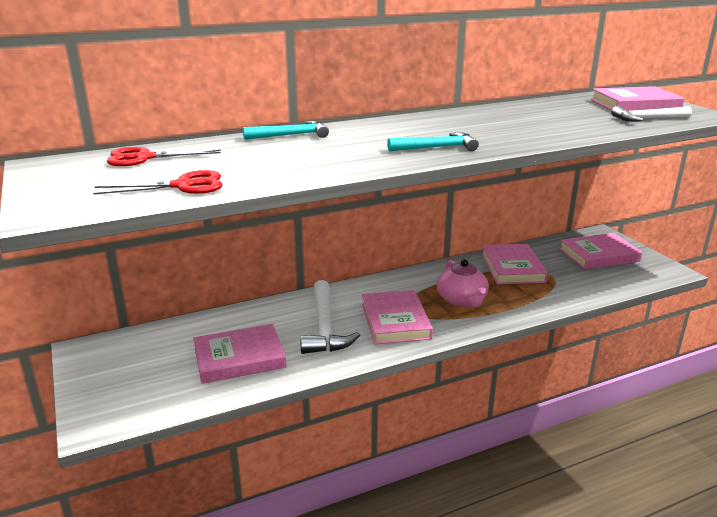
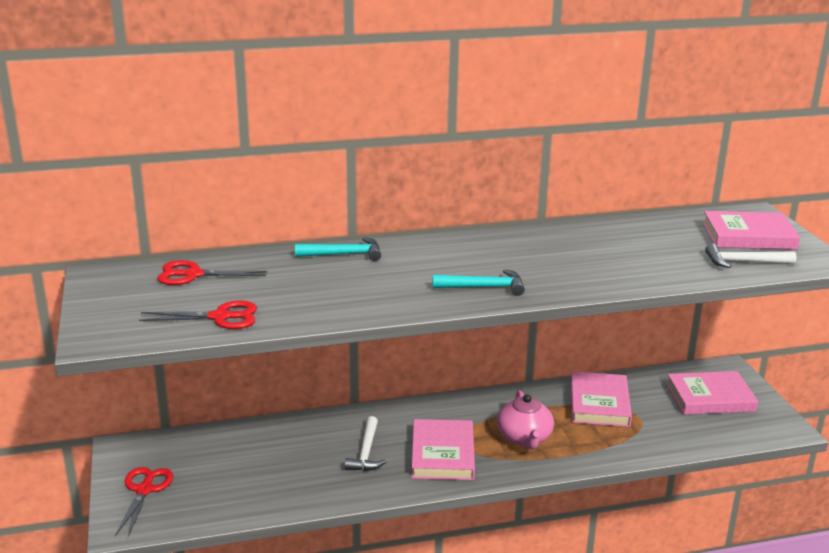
camera: 10 degrees right, 0 degrees up
pink book [193,324,286,384] -> none
white hammer [300,280,360,354] -> white hammer [345,416,386,471], size x0.65
none -> red scissors [115,467,173,537]

